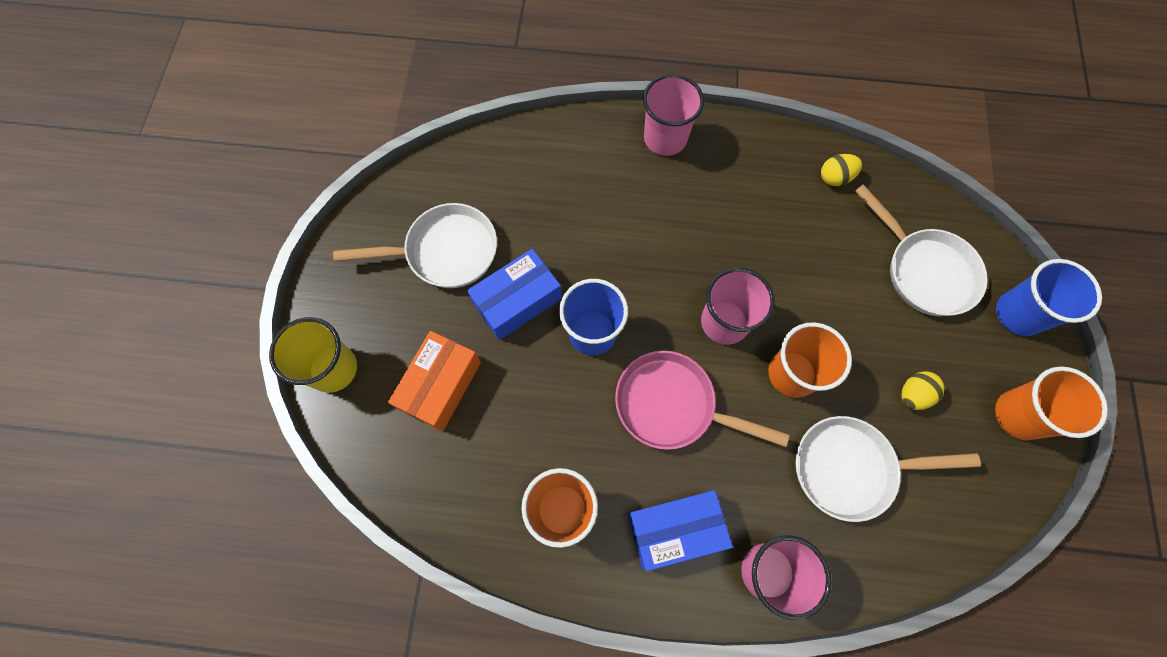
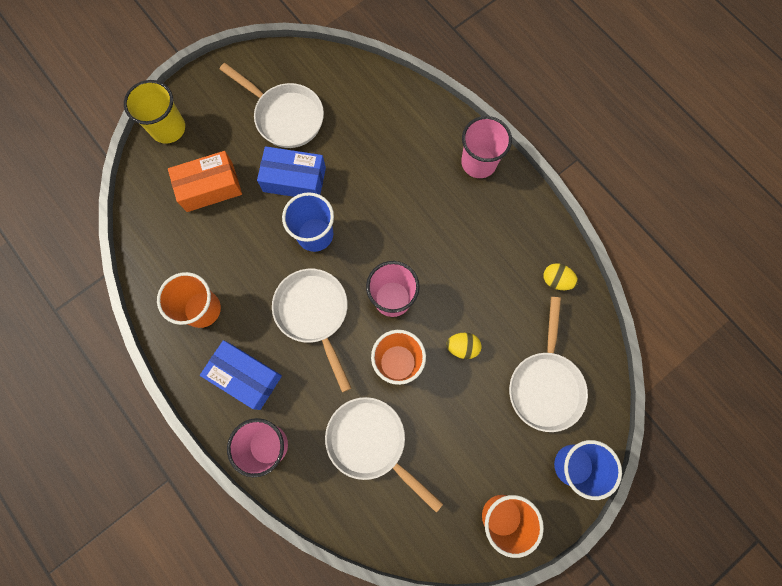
camera: 45 degrees right, 5 degrees up
pink pan [615,351,789,450] -> white pan [272,269,351,392]
yellow egg [901,371,944,410] -> yellow egg moved to [446,333,482,359]

